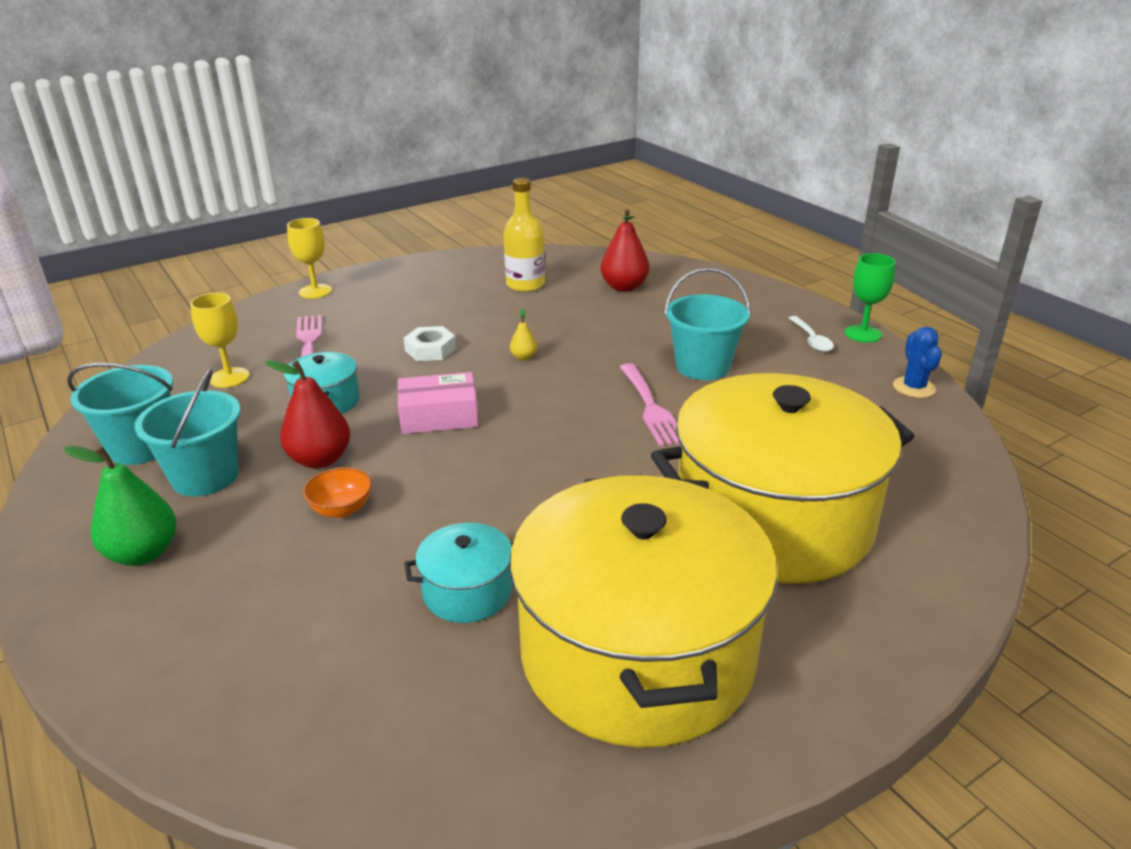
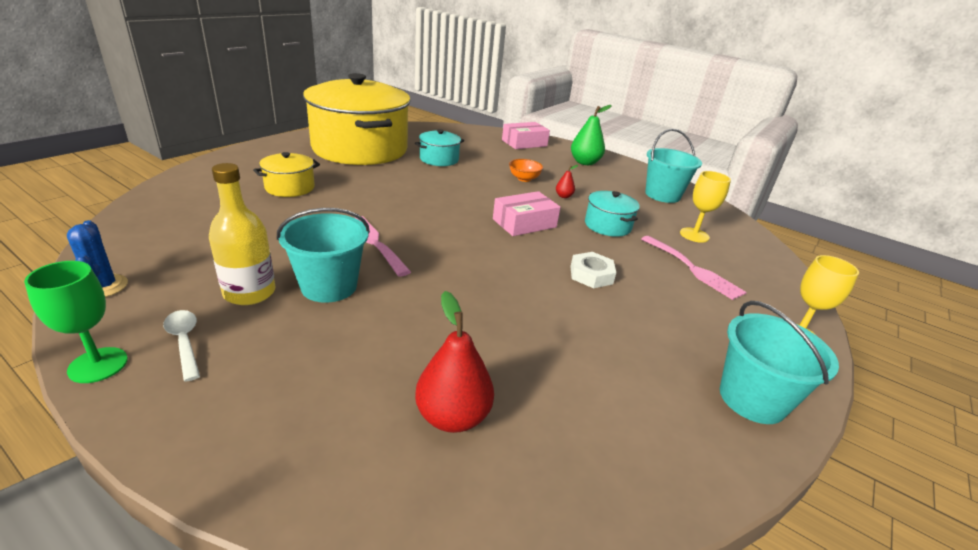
camera: 155 degrees right, 0 degrees up
turquoise bucket [134,369,241,496] -> turquoise bucket moved to [720,301,839,424]
red pear [265,360,350,469] -> red pear [556,165,578,198], size x0.49
yellow bottle [504,178,545,292] -> yellow bottle moved to [209,163,276,305]
yellow pear [510,309,537,360] -> none
yellow pot [651,373,915,584] -> yellow pot [253,152,320,197], size x0.42
none -> pink box [502,122,550,149]

